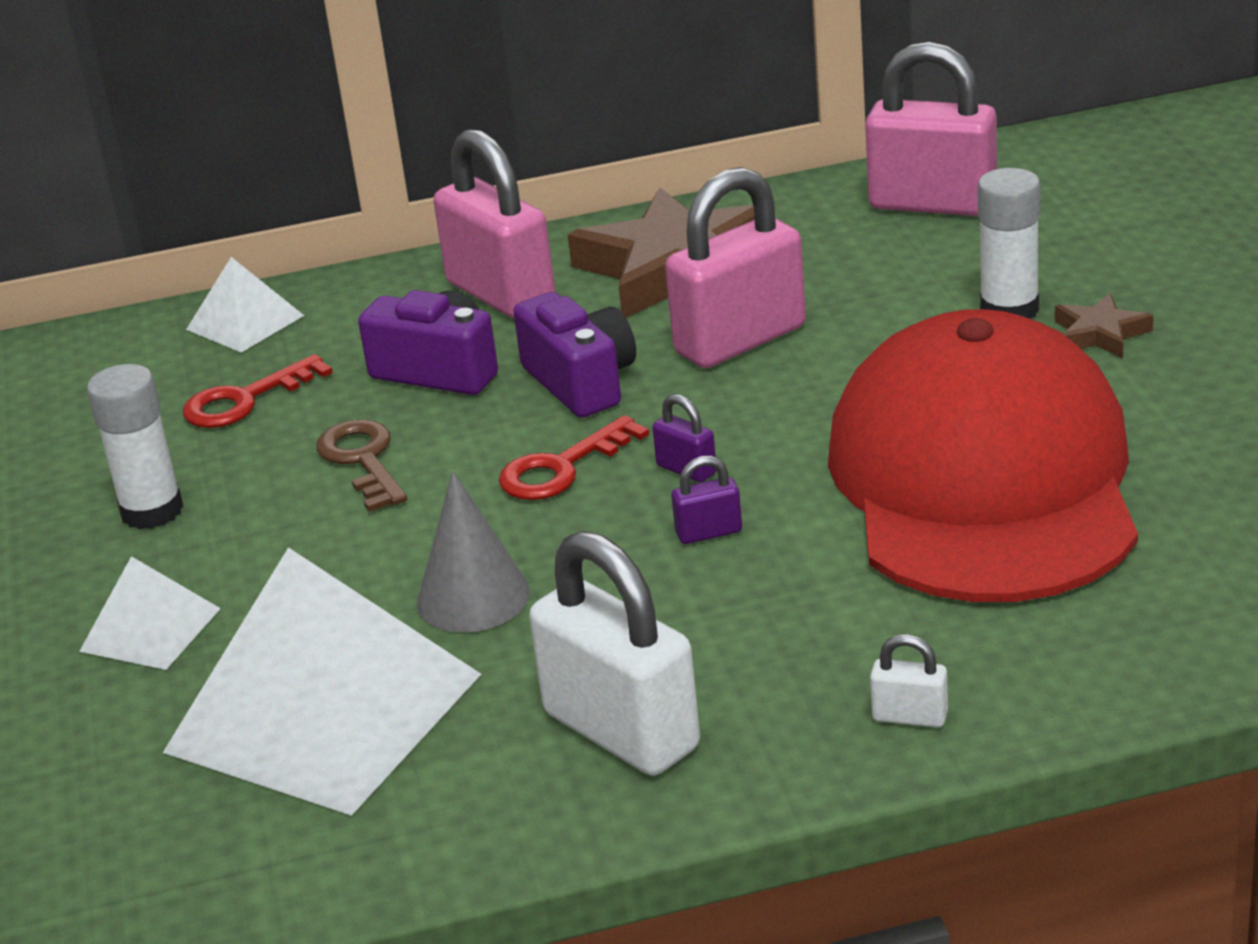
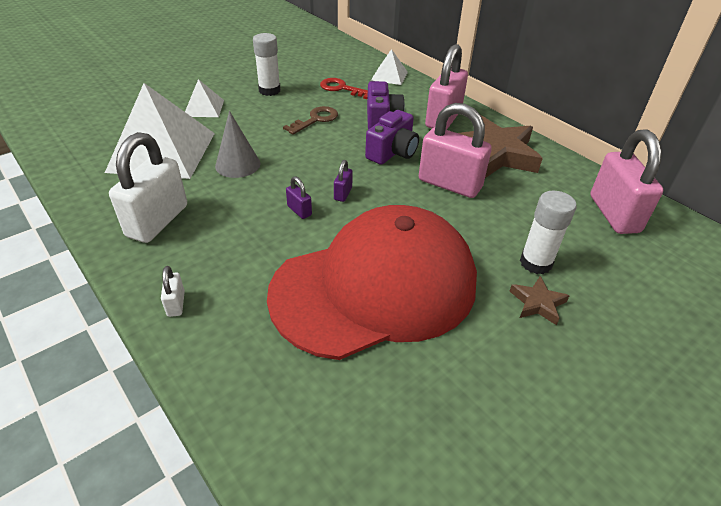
camera: 60 degrees right, 10 degrees up
red key [499,415,649,500] -> none

